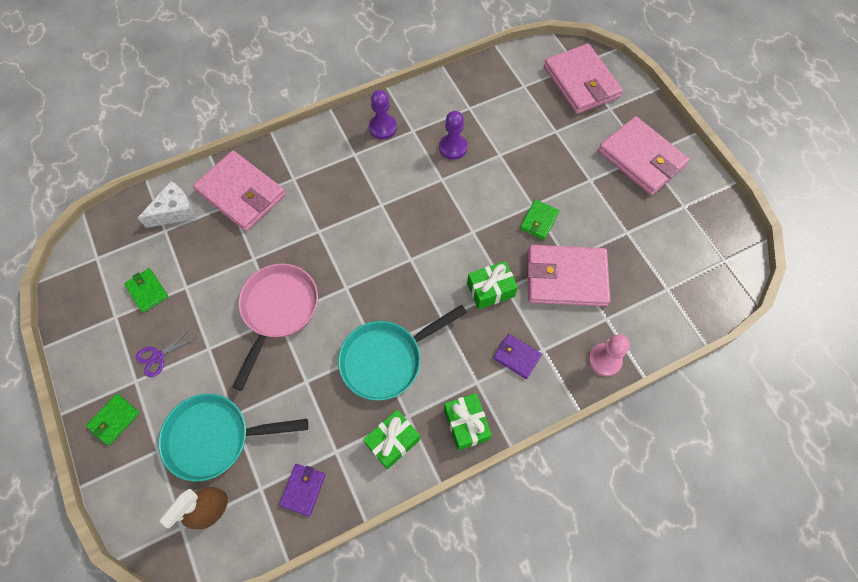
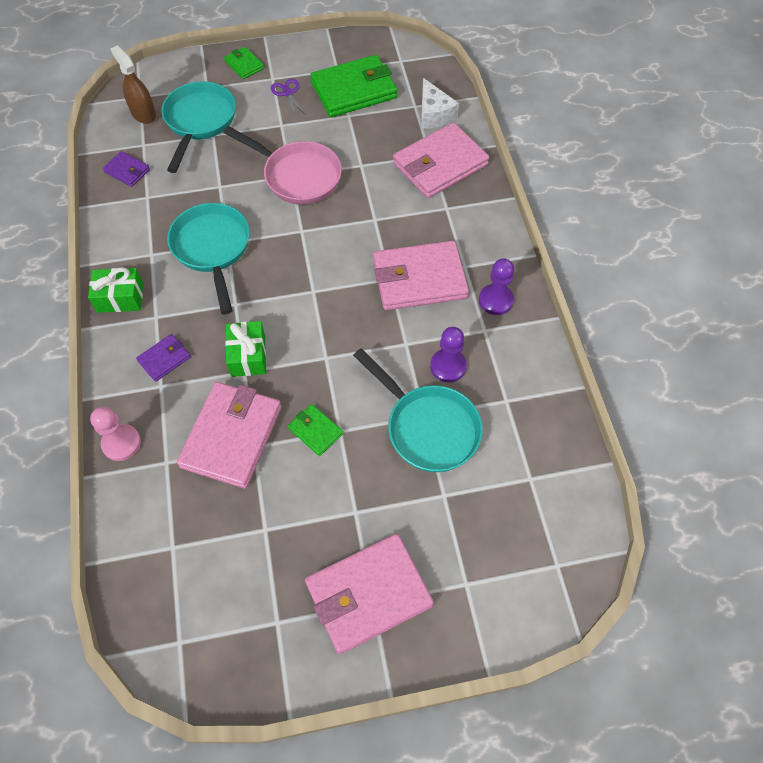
camera: 105 degrees right, 5 degrees down
green wallet [124,268,168,313] -> green wallet [310,55,398,117], size x2.10
green gift [363,410,420,469] -> none
pink wallet [544,44,623,114] -> pink wallet moved to [373,241,469,310]
none -> turquoise pan [353,348,483,472]

